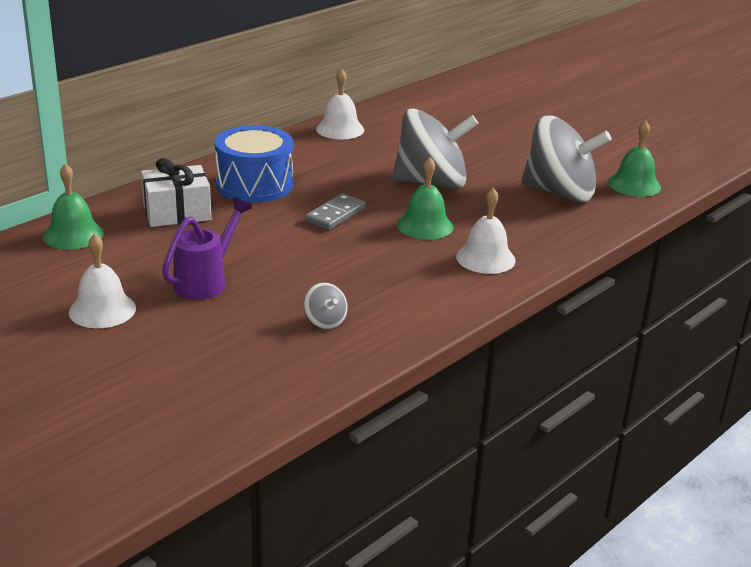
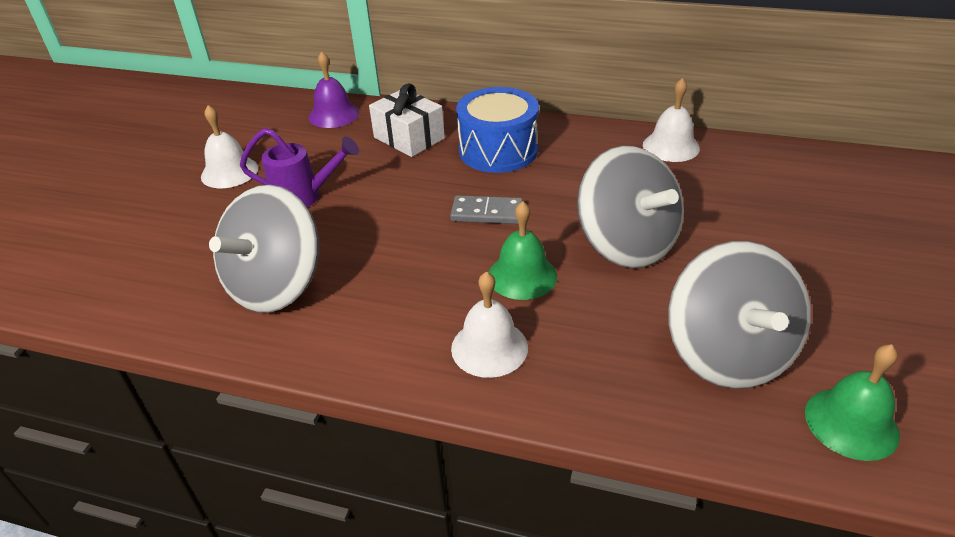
camera: 65 degrees right, 10 degrees up
green bell [43,164,104,250] -> purple bell [309,51,359,128]
grey spinning top [304,282,348,329] -> grey spinning top [209,185,319,313], size x2.48

